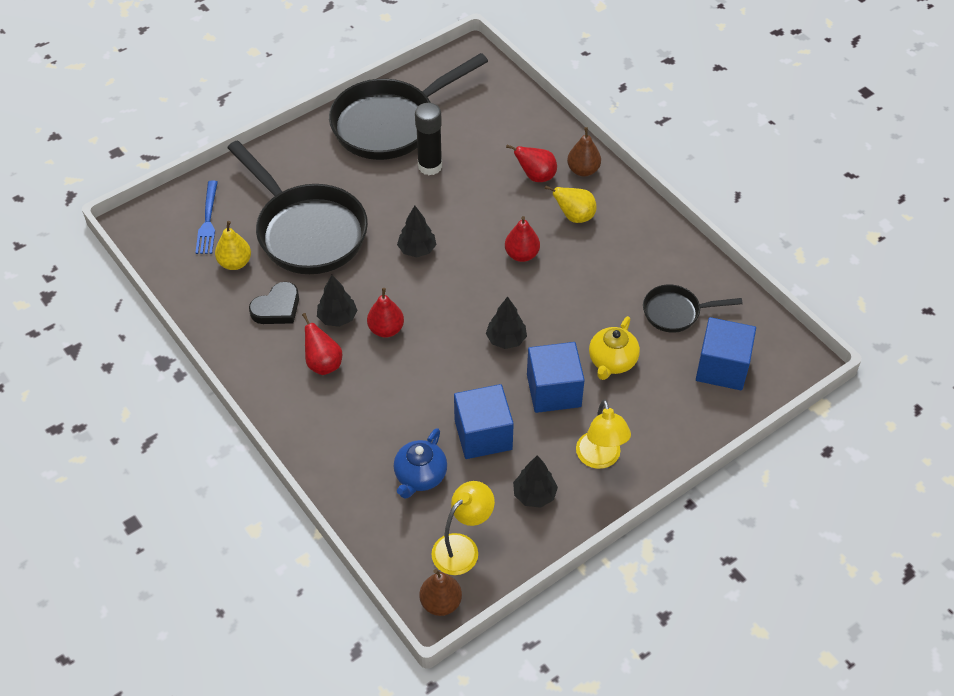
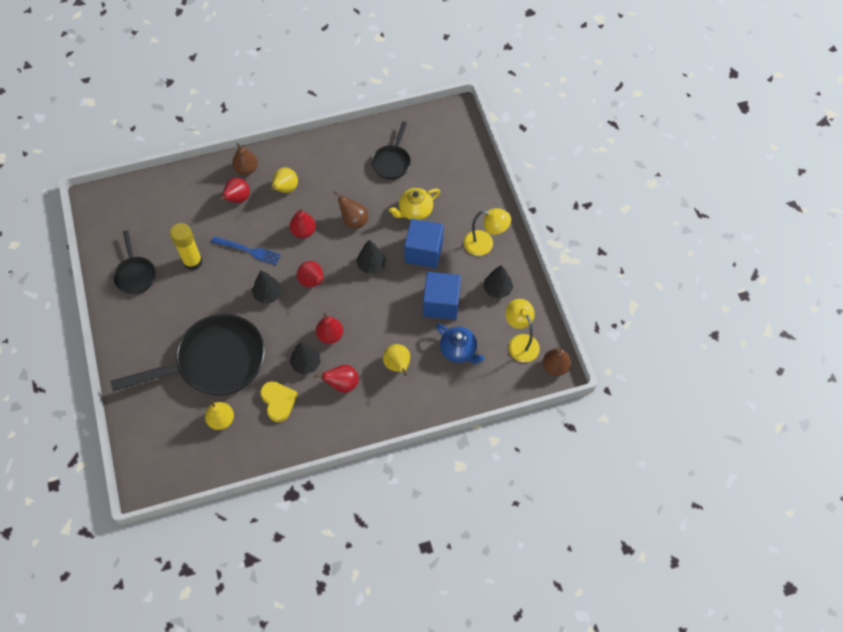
camera: 70 degrees left, 10 degrees up
blue fork [195,181,218,254] -> blue fork moved to [211,236,281,265]
black heart [249,282,299,324] -> yellow heart [260,381,298,422]
black pan [329,53,488,160] -> black pan [113,230,156,295], size x0.50
black glue stick [415,103,442,175] -> yellow glue stick [170,223,202,270]
yellow teapot [589,316,640,380] -> yellow teapot turned 105 degrees clockwise [389,188,440,220]
blue cube [696,317,756,390] -> none
none -> red pear [297,261,326,287]
none -> brown pear [334,191,368,229]
none -> yellow pear [383,344,410,376]

